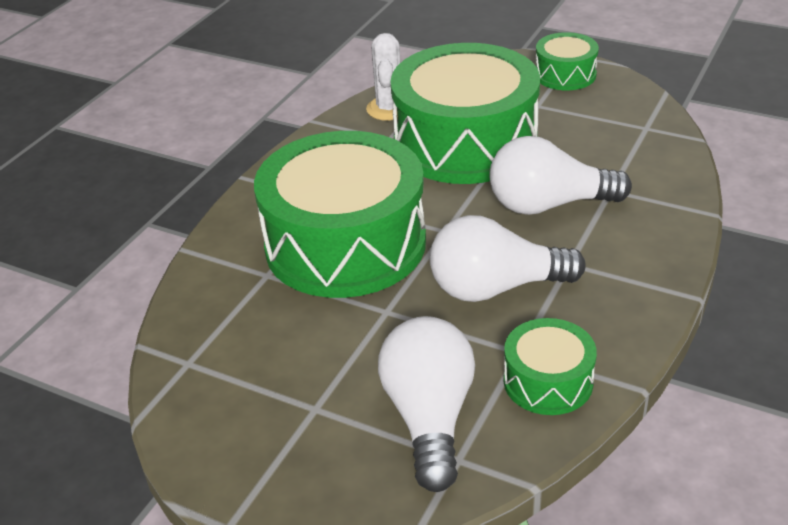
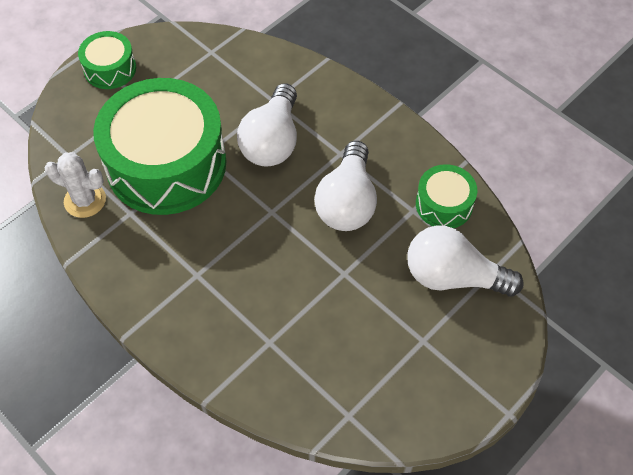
camera: 75 degrees left, 20 degrees up
green drum [254,131,426,298] -> none

